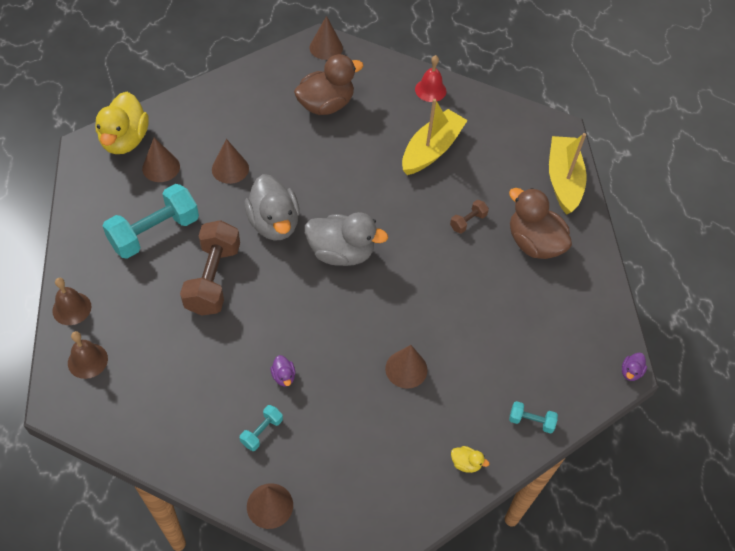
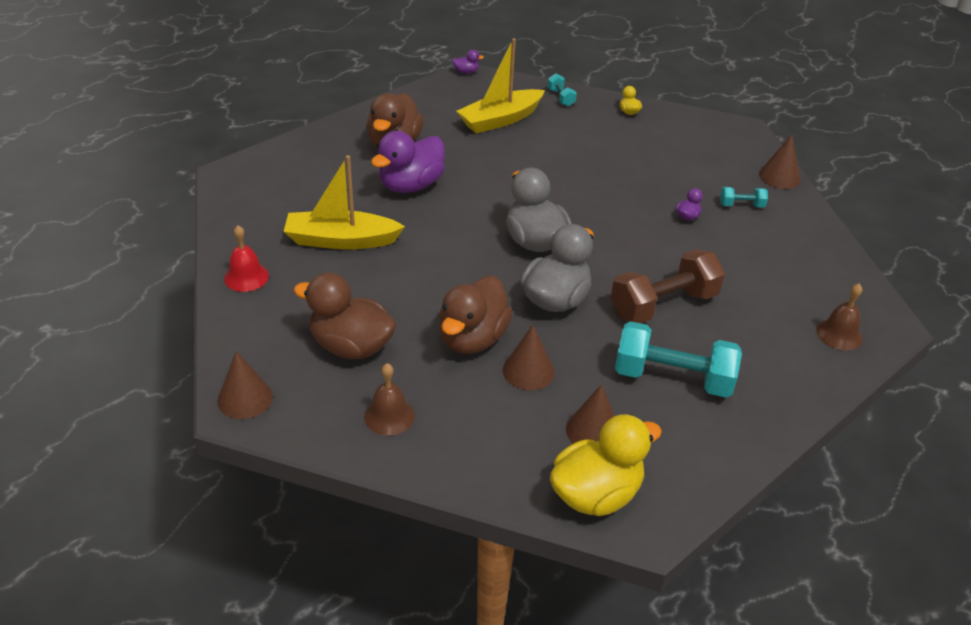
camera: 125 degrees left, 15 degrees down
brown bell [52,278,91,325] -> brown bell moved to [364,363,415,436]
brown cone [385,345,428,389] -> none
brown dumbbell [450,200,489,234] -> purple duck [371,131,445,193]
yellow boat [549,133,587,215] -> yellow boat moved to [457,38,545,133]
none -> brown duck [439,276,513,354]

